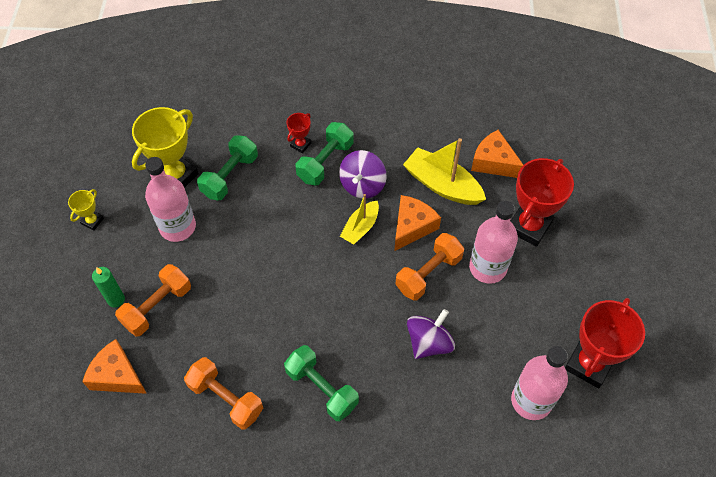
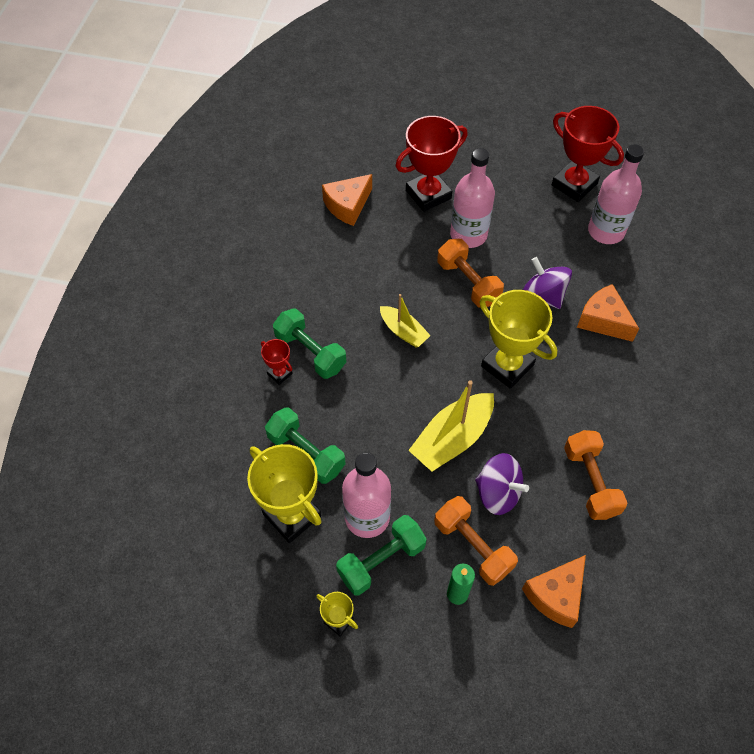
camera: 80 degrees left, 0 degrees up
orange dumbbell [184,357,263,430] -> orange dumbbell turned 60 degrees counterclockwise [564,430,627,520]
green dumbbell [284,345,359,421] -> green dumbbell moved to [336,515,427,596]
purple spinning top [339,150,387,199] -> purple spinning top moved to [475,453,529,515]
orange cheese [394,195,441,251] -> orange cheese moved to [577,284,639,342]
yellow boat [403,138,486,205] -> yellow boat moved to [408,380,494,472]
red trophy [511,158,574,247] -> red trophy turned 75 degrees counterclockwise [396,116,468,212]
none -> yellow trophy [479,290,557,389]

